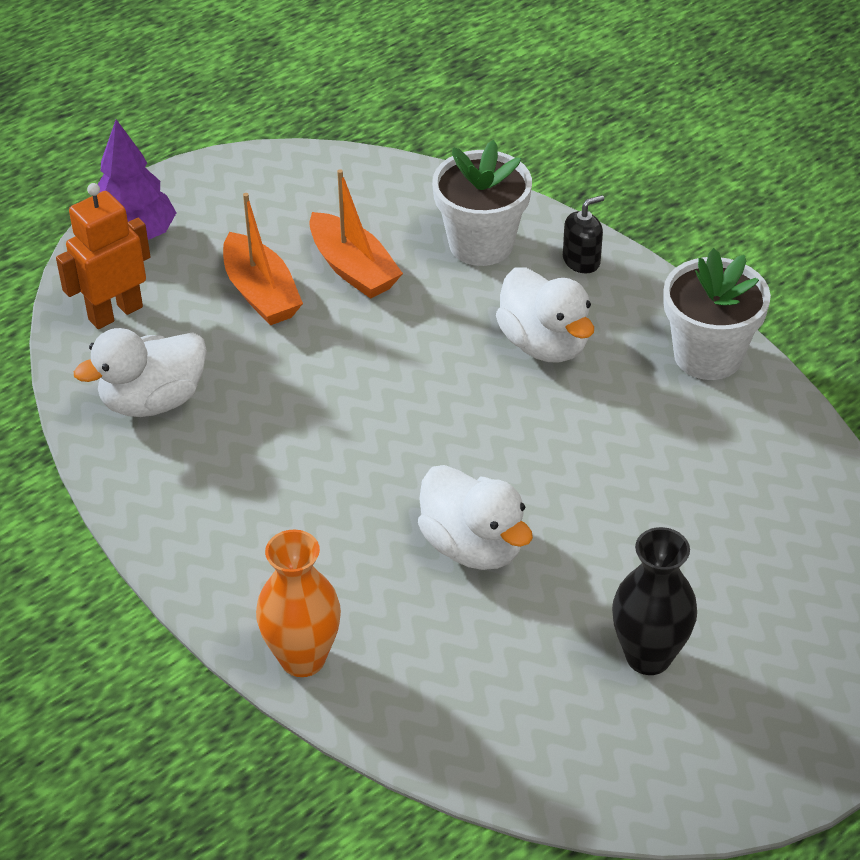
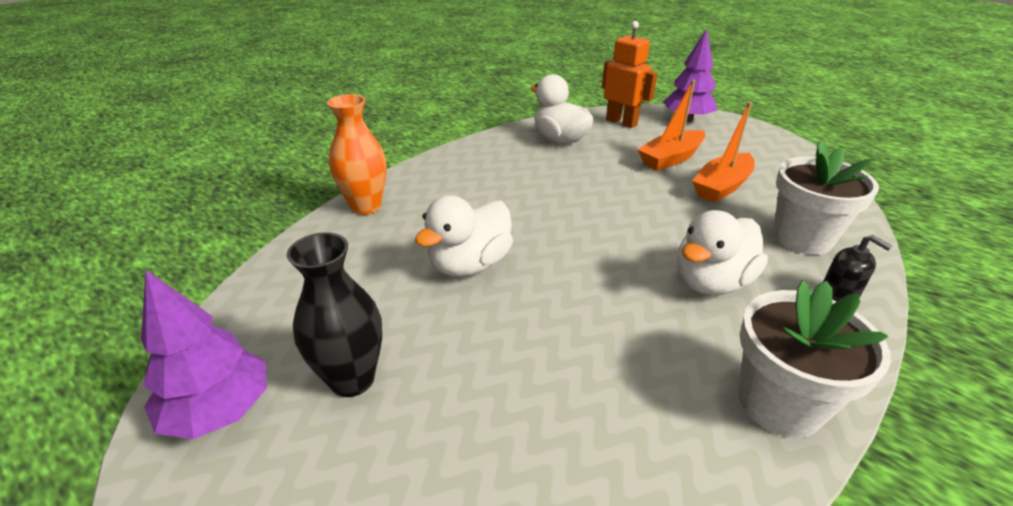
camera: 80 degrees right, 10 degrees down
none -> purple tree [141,270,267,439]

